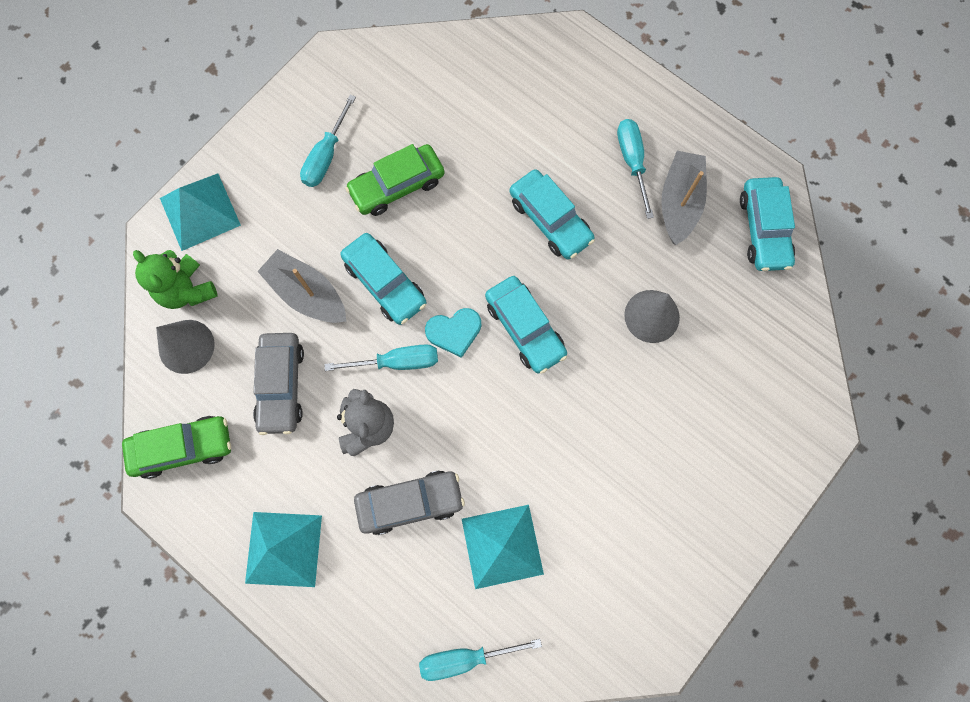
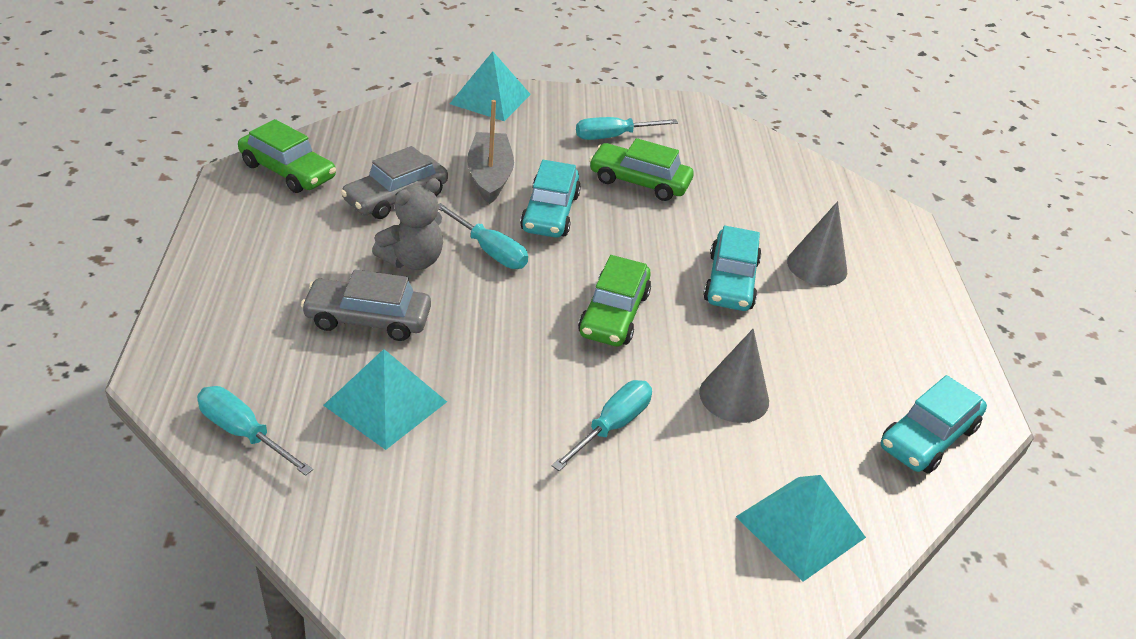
camera: 45 degrees right, 35 degrees down
green teddy bear [133,250,218,309] -> none
grey cone [156,320,215,374] -> grey cone moved to [787,201,847,286]
turquoise pyramid [245,512,322,587] -> turquoise pyramid moved to [736,475,866,582]
grey car [354,471,465,535] -> grey car turned 150 degrees clockwise [301,270,431,341]
turquoise heart [425,308,481,358] -> none
turquoise car [485,276,567,374] -> green car [578,255,651,346]
turquoise screwdriver [617,119,654,219] -> turquoise screwdriver moved to [552,380,652,471]
grey boat [661,151,707,245] -> none

